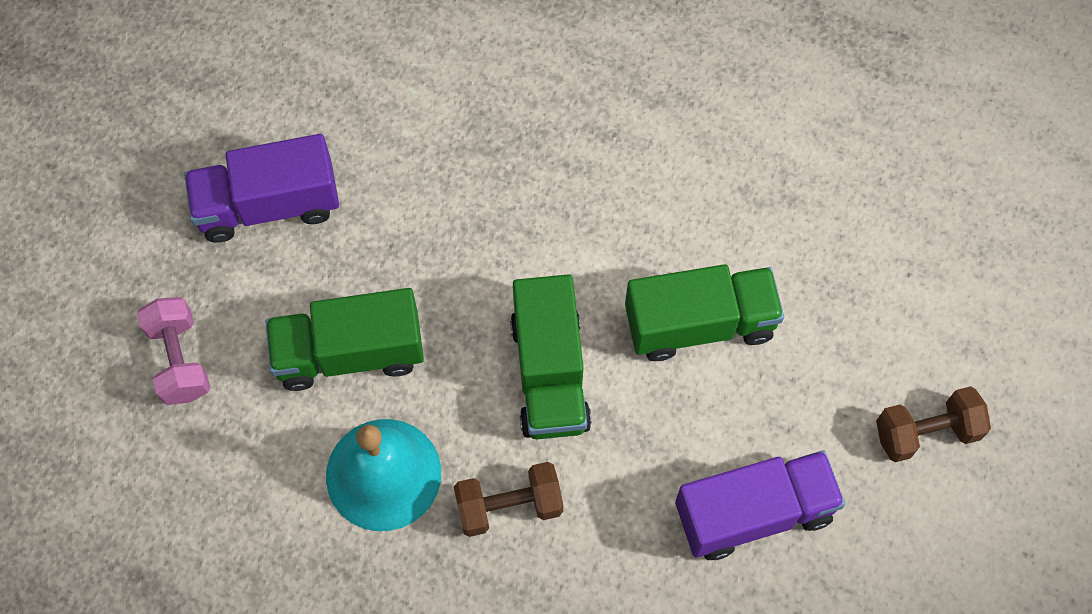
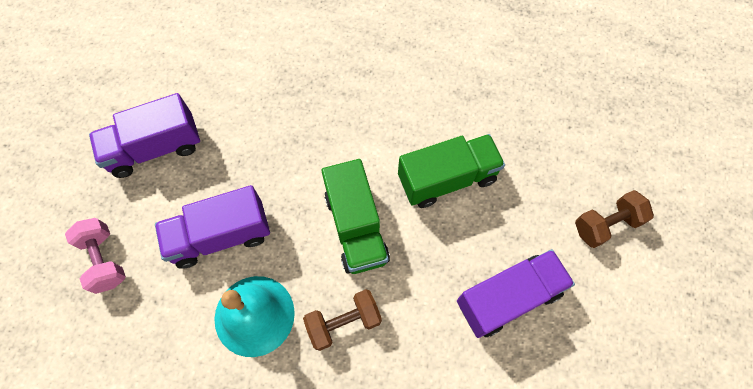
camera: 10 degrees left, 0 degrees up
green truck [265,288,424,391] -> purple truck [155,185,270,269]

